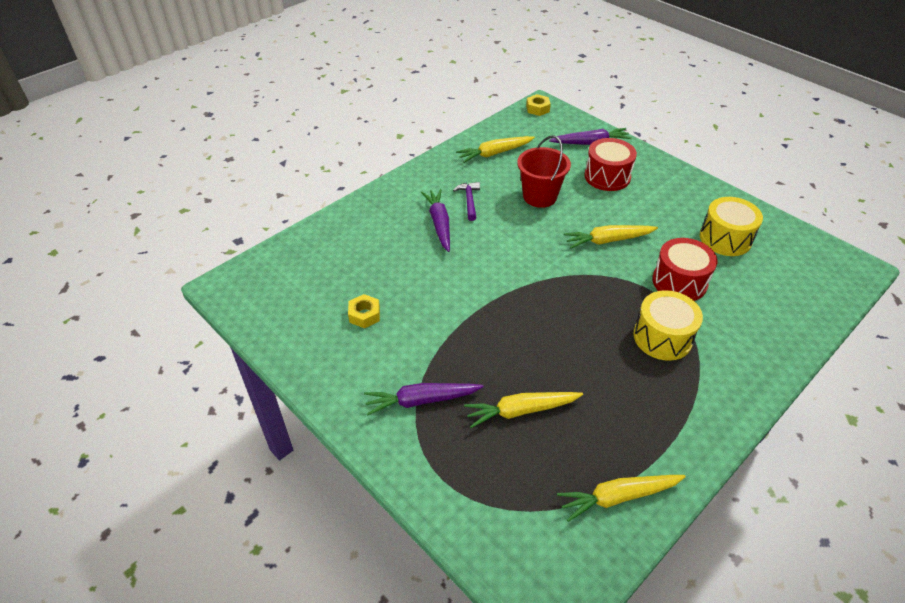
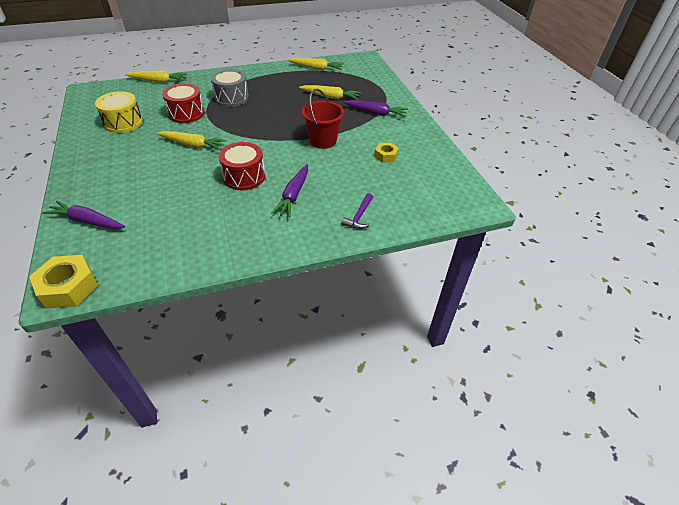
camera: 155 degrees left, 0 degrees up
purple hammer [453,182,480,221] -> purple hammer moved to [341,193,373,229]
yellow carrot [456,136,535,163] -> yellow carrot moved to [125,71,188,83]
red bucket [517,135,571,208] -> red bucket moved to [302,89,344,149]
yellow nut [526,94,551,116] -> yellow nut [29,255,98,309], size x1.71
red drum [584,138,637,191] -> red drum moved to [218,142,265,190]
yellow drum [633,290,703,361] -> grey drum [211,69,249,107]

